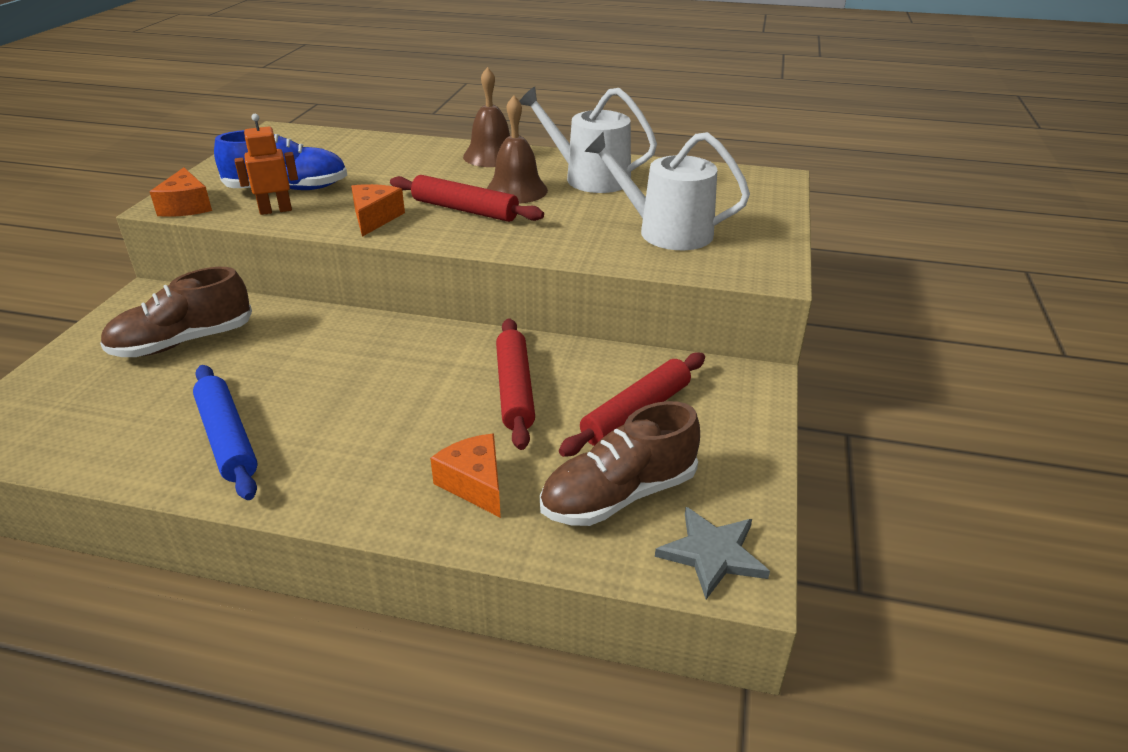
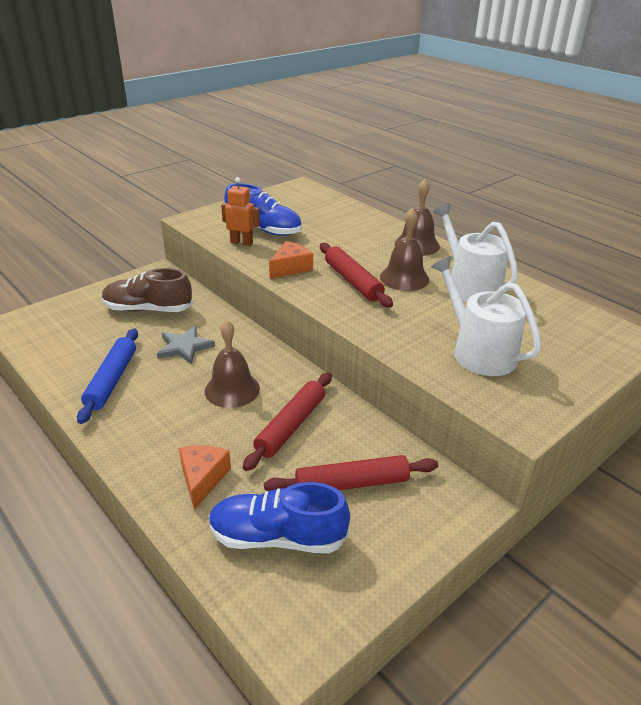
camera: 35 degrees right, 0 degrees up
orange cheese [150,168,212,217] -> none
brown shoe [540,401,700,526] -> blue shoe [209,482,350,553]
grey star [655,507,770,599] -> grey star moved to [157,326,215,364]
none -> brown bell [205,320,260,408]

